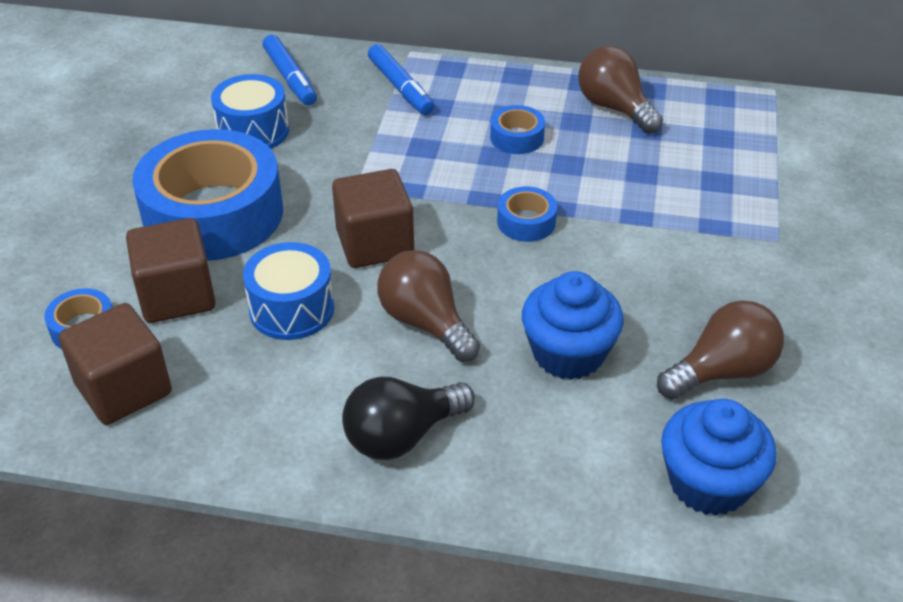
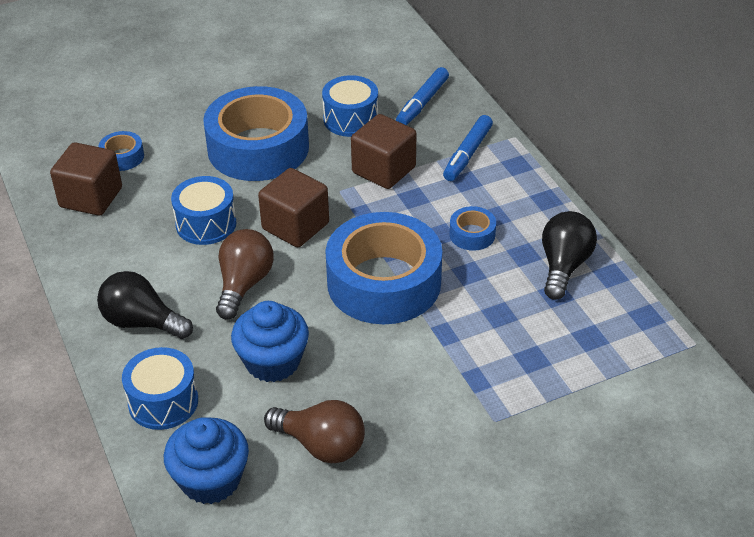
camera: 55 degrees right, 0 degrees up
brown cube [126,218,216,323] -> brown cube moved to [351,114,416,189]
blue tape [497,186,557,242] -> blue tape [325,212,442,324], size x2.39
brown light bulb [578,46,663,134] -> black light bulb [542,211,597,300]
none -> blue drum [122,347,198,430]

